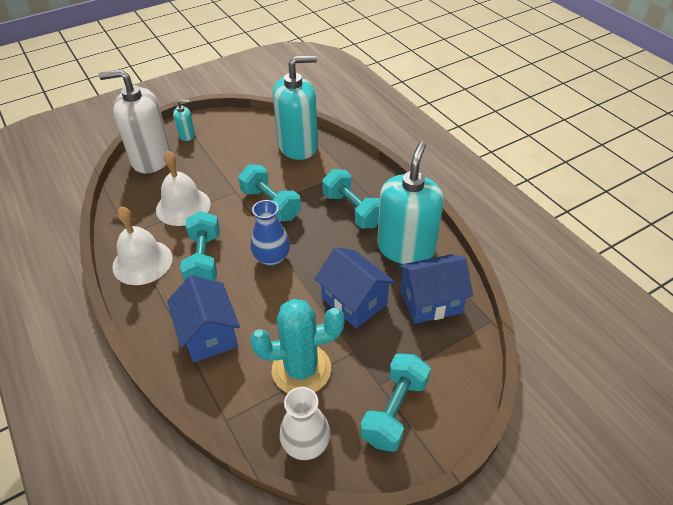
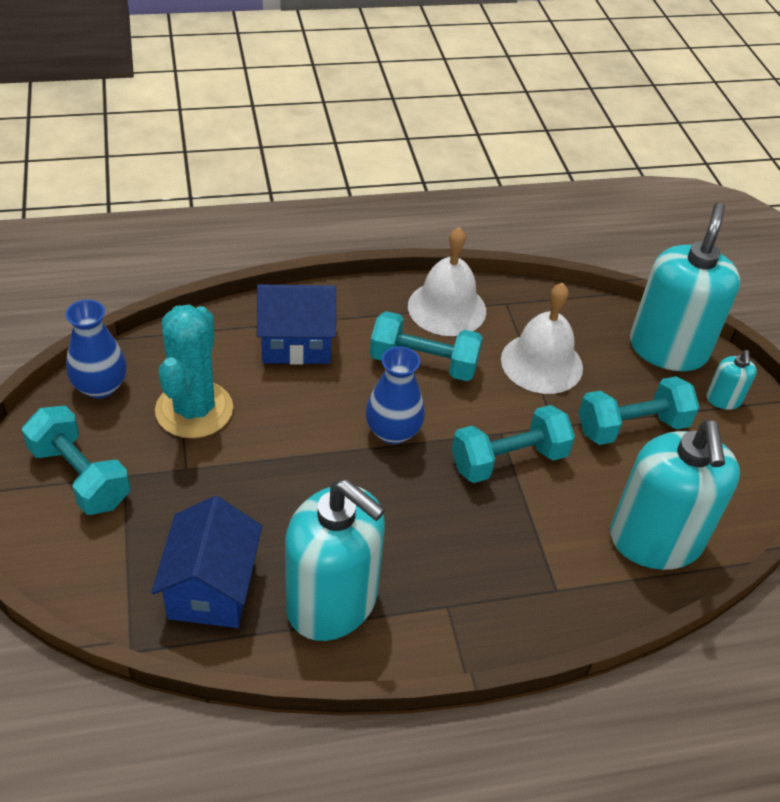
camera: 105 degrees right, 0 degrees up
white soap dispenser [99,69,171,174] -> turquoise soap dispenser [630,202,740,371]
white vase [279,387,330,460] -> blue vase [66,300,127,398]
blue house [315,247,395,328] -> none
turquoise dumbbell [322,169,380,229] -> turquoise dumbbell moved to [578,376,700,445]

